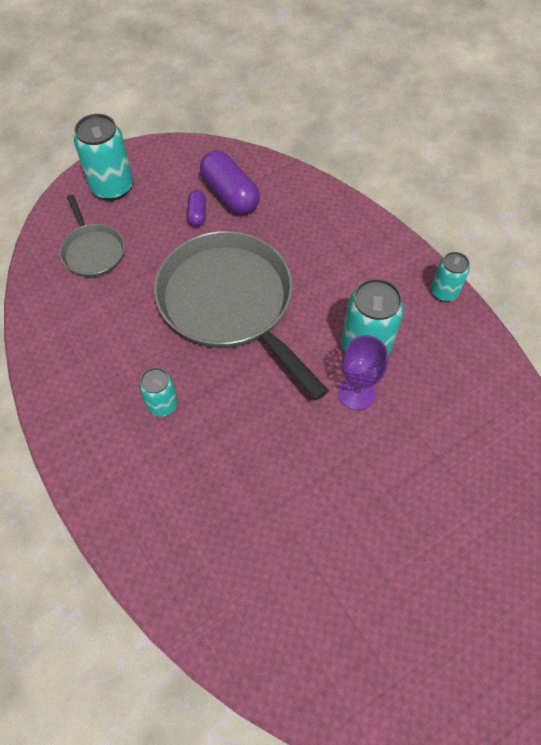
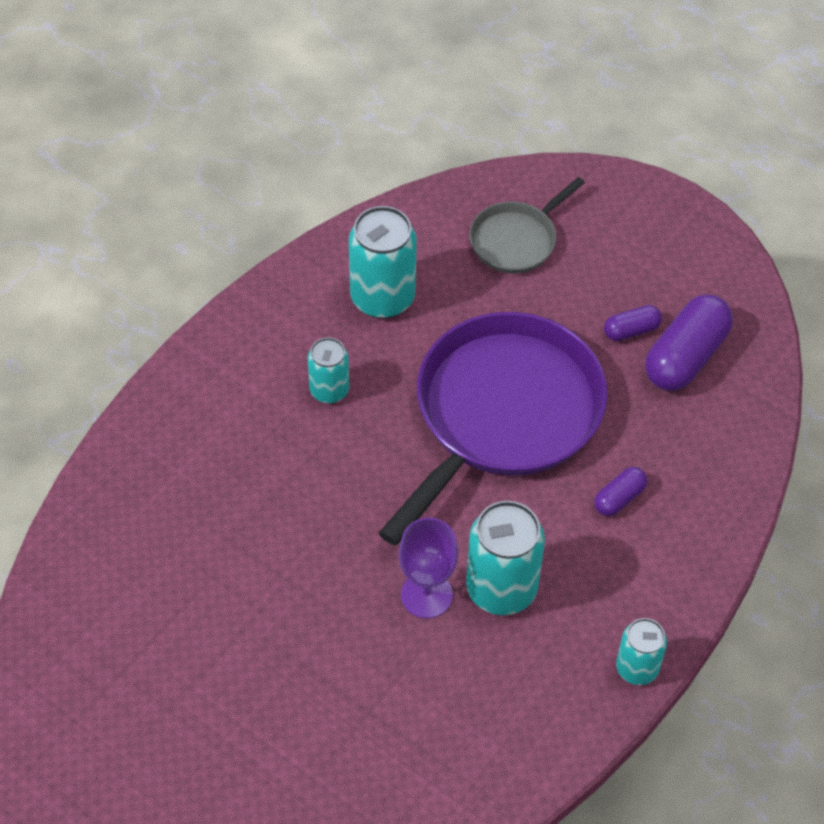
camera: 70 degrees right, 5 degrees down
turquoise can [74,114,133,200] -> turquoise can moved to [349,206,417,319]
grey pan [154,231,329,400] -> purple pan [379,312,608,546]
none -> purple capsule [594,467,647,516]

